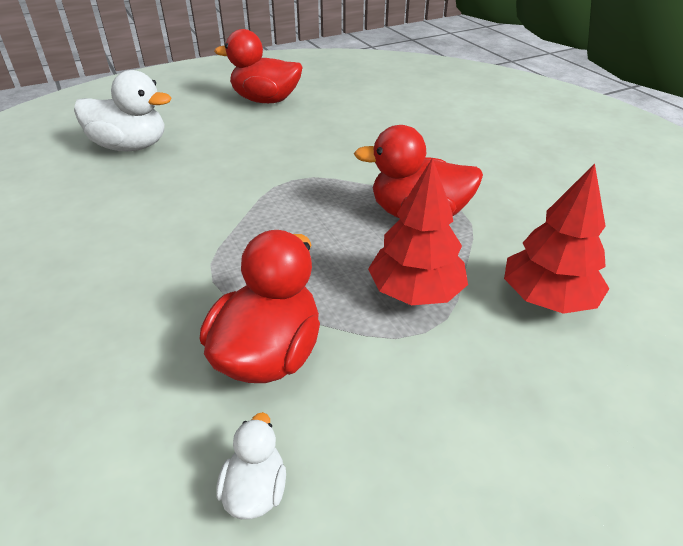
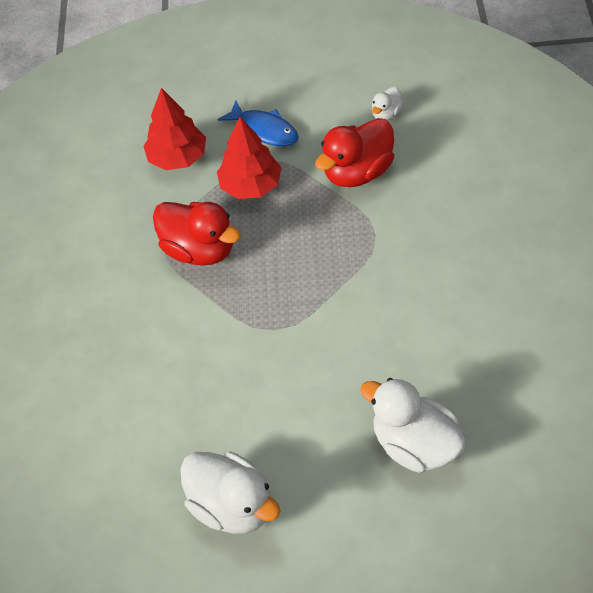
camera: 150 degrees left, 15 degrees up
red duck [214,29,303,103] -> white duck [180,451,281,534]
none -> blue fish [217,100,299,146]

